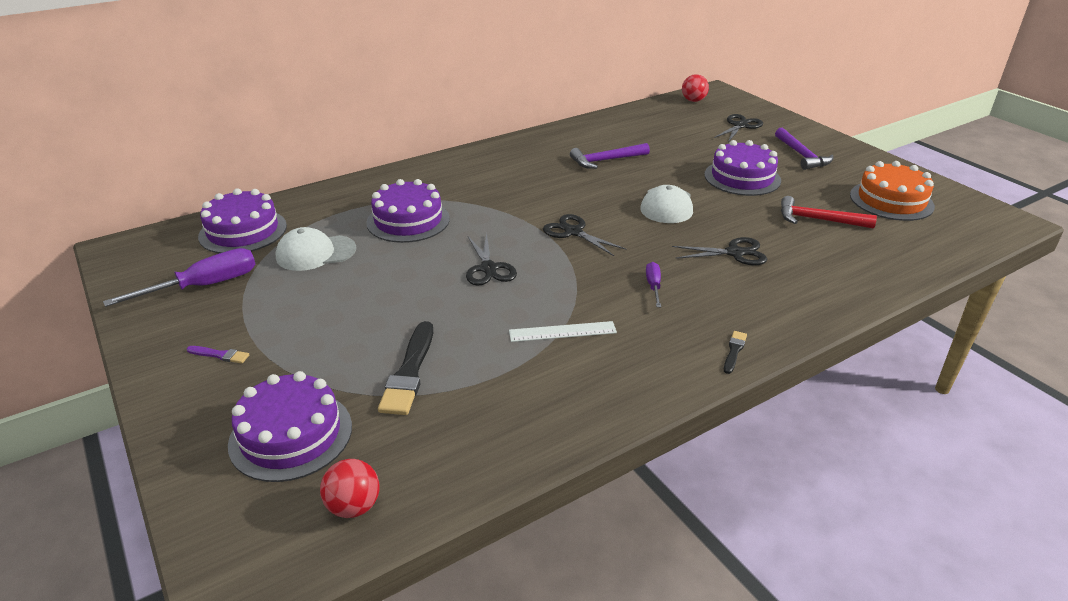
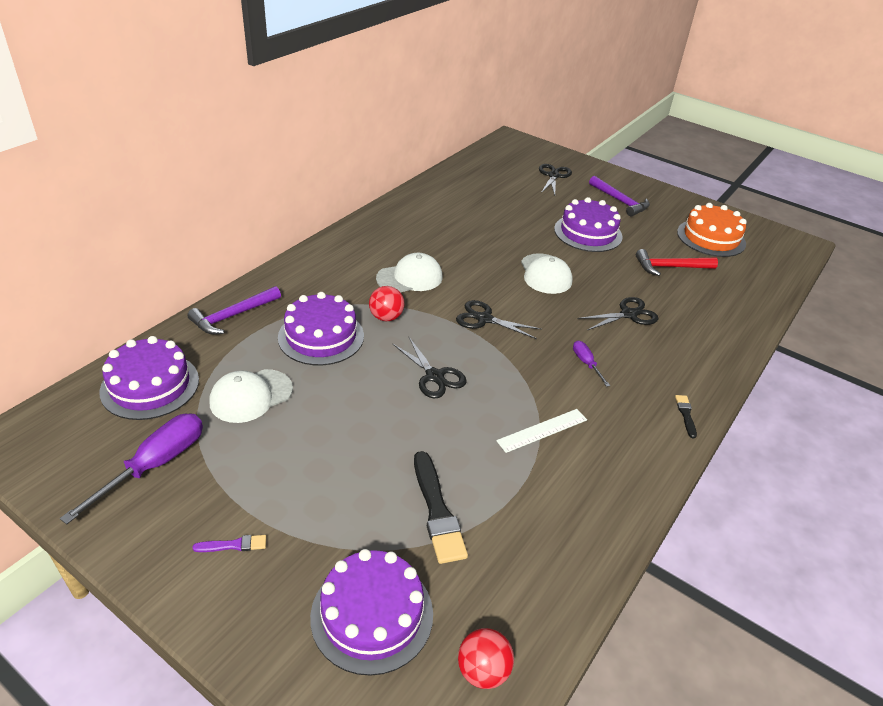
camera: 25 degrees left, 5 degrees up
purple hammer [570,143,650,169] -> purple hammer moved to [187,286,281,335]
red ball [682,74,709,102] -> red ball moved to [369,286,404,321]
none -> white cap [376,253,443,292]

